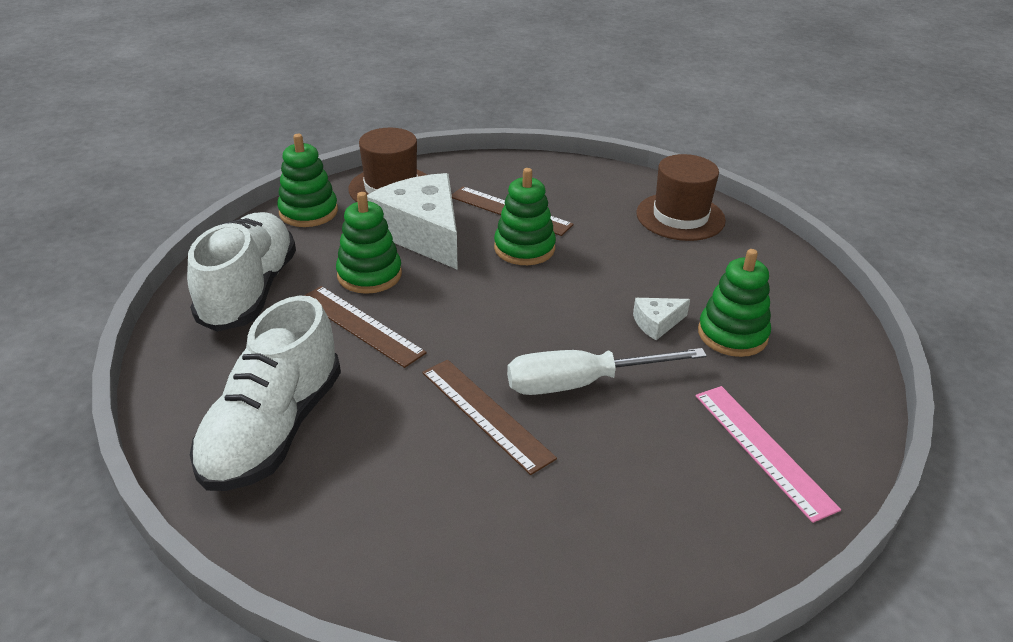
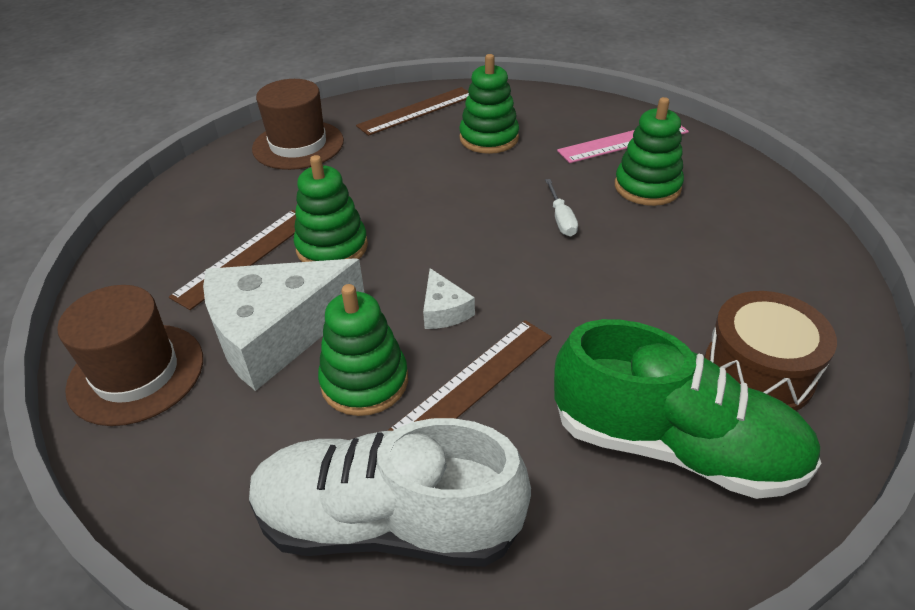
camera: 85 degrees left, 5 degrees up
white shoe [190,296,341,491] -> green shoe [554,319,822,499]
green stacking toy [277,134,338,227] -> green stacking toy moved to [615,97,684,206]
brown ruler [422,360,557,475] -> brown ruler moved to [356,87,469,136]
white screwdriver [507,348,707,395] -> white screwdriver [545,179,578,236], size x0.49
white cheese [633,298,690,340] -> white cheese moved to [423,268,475,329]
none -> brown drum [704,291,837,411]

